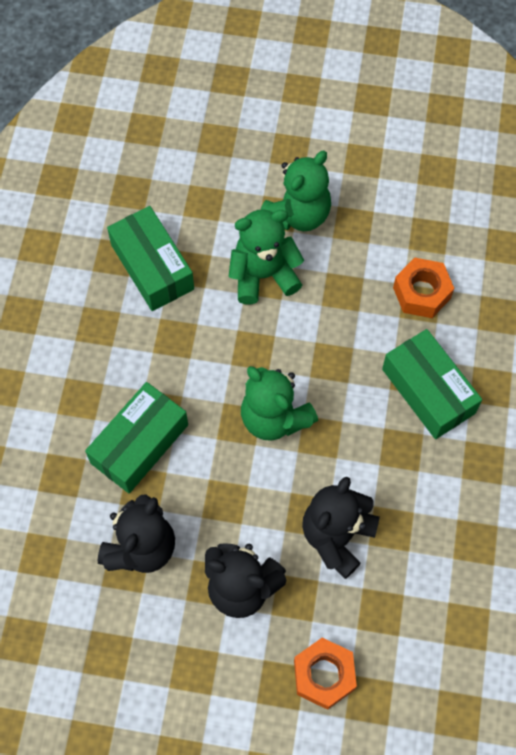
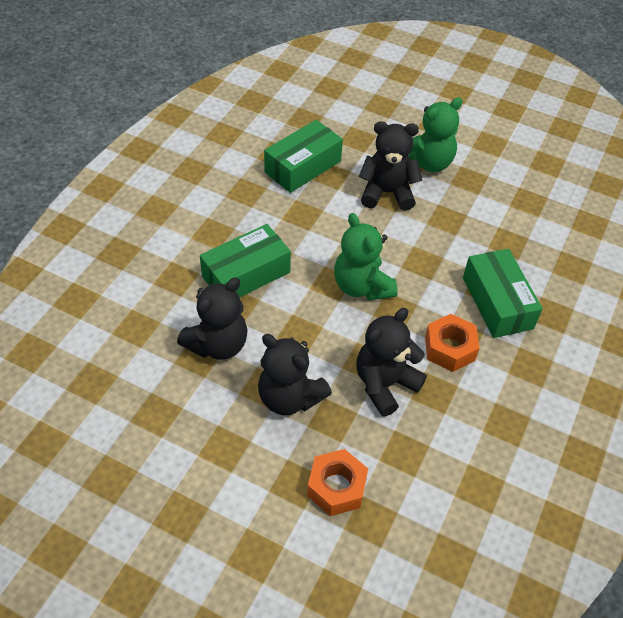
camera: 15 degrees right, 15 degrees down
green box [107,206,194,311] -> green box turned 60 degrees clockwise [264,120,343,193]
green teddy bear [229,209,304,305] -> black teddy bear [359,121,422,211]
orange nut [393,257,454,318] -> orange nut moved to [425,314,480,372]

